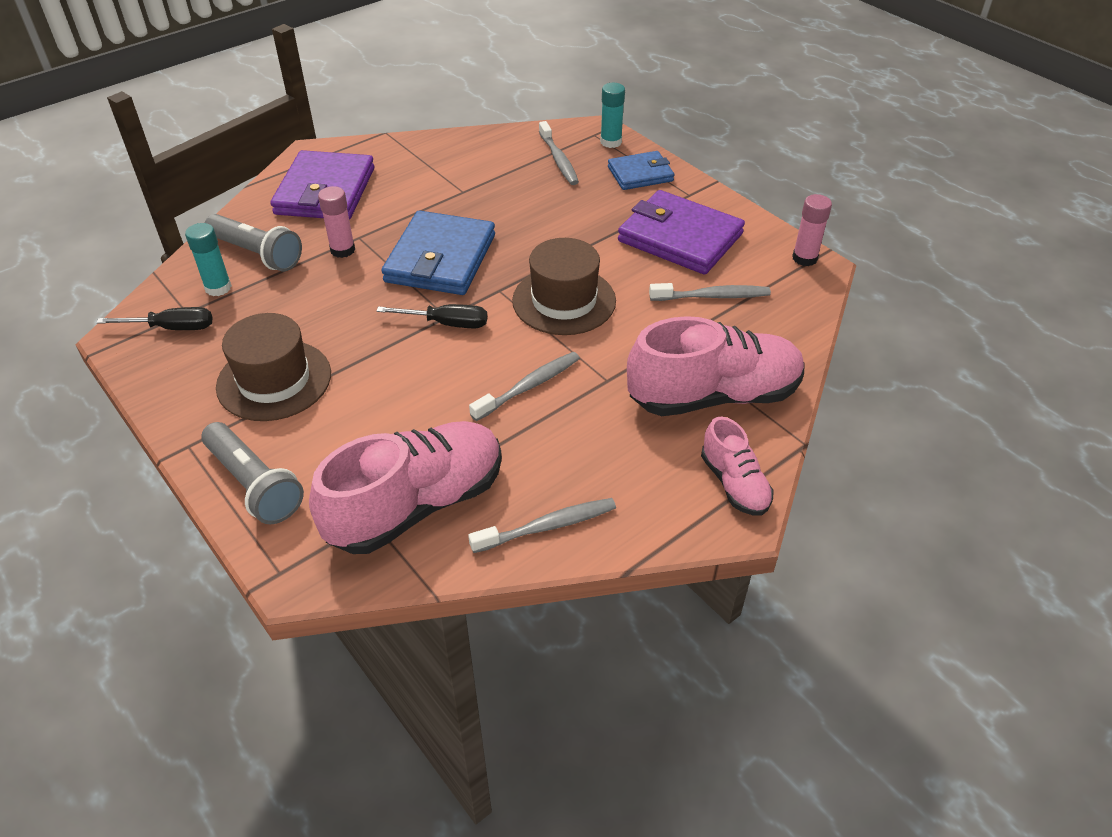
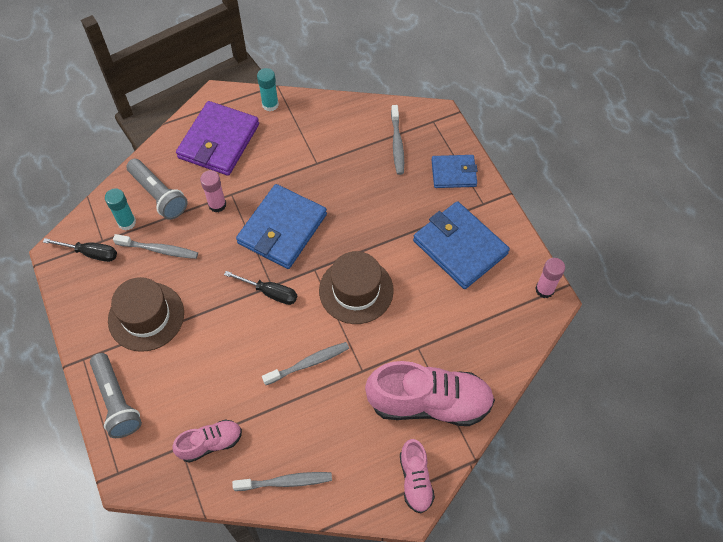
camera: 15 degrees right, 15 degrees up
pink shoe [309,421,502,554] -> pink shoe [172,420,242,463], size x0.53
turquoise glue stick [600,83,625,148] -> turquoise glue stick moved to [257,68,279,111]
purple wallet [618,190,745,275] -> blue wallet [413,201,510,289]
grey toothbrush [649,283,771,301] -> grey toothbrush moved to [113,234,198,259]

